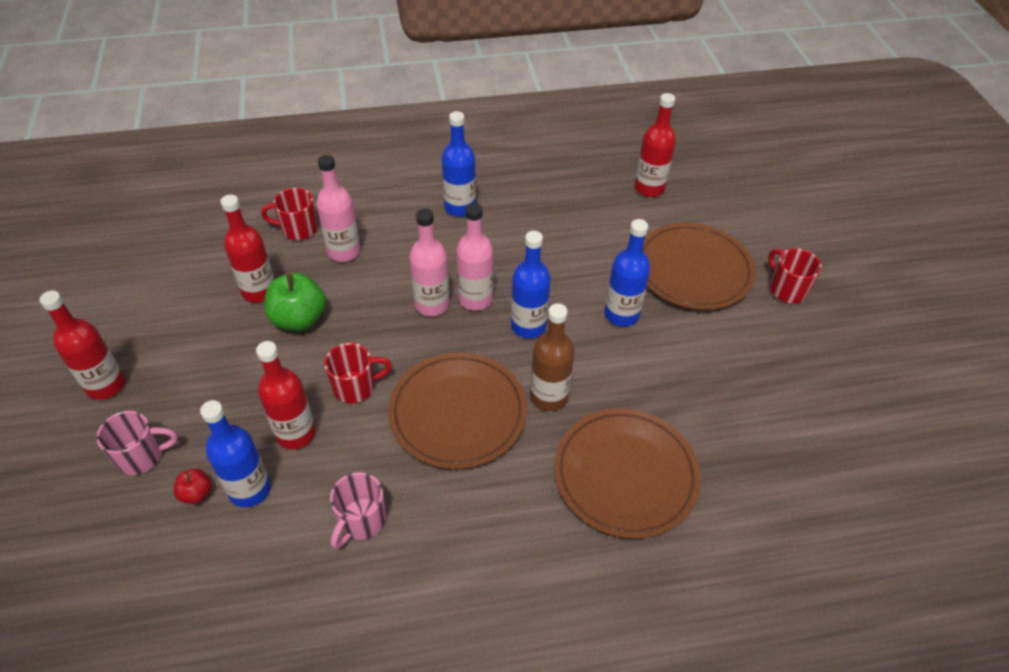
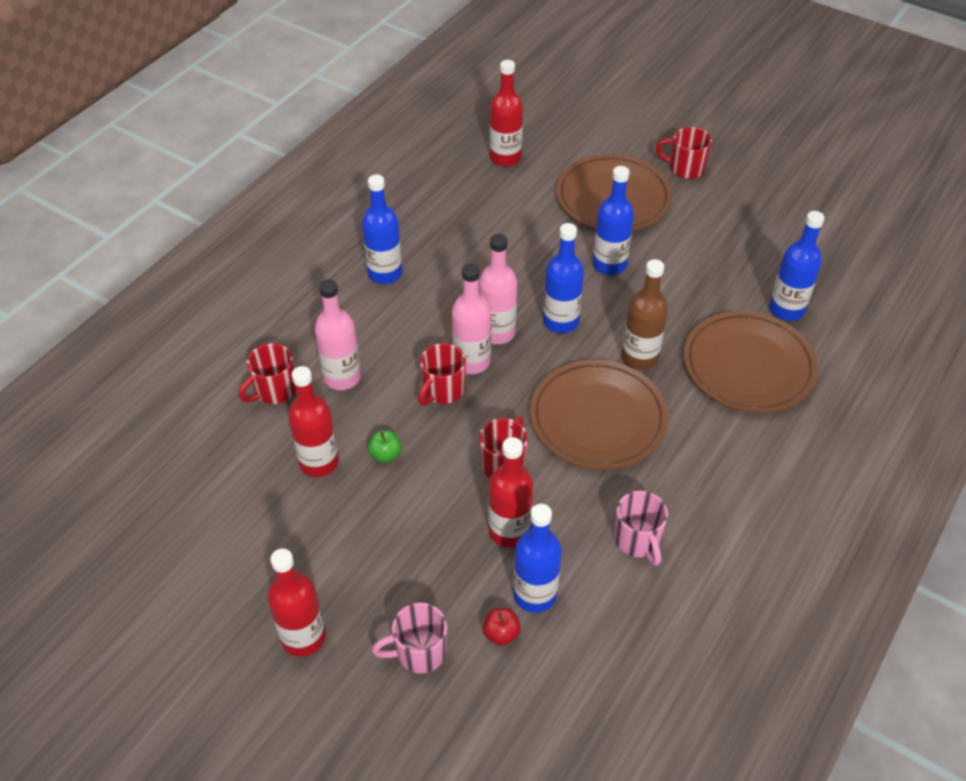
camera: 45 degrees left, 0 degrees up
pink mug [96,411,178,475] -> pink mug turned 135 degrees counterclockwise [372,602,447,674]
green apple [264,273,326,331] -> green apple [368,431,402,463], size x0.51
none -> red mug [418,343,466,406]
none -> blue bottle [769,211,825,321]

